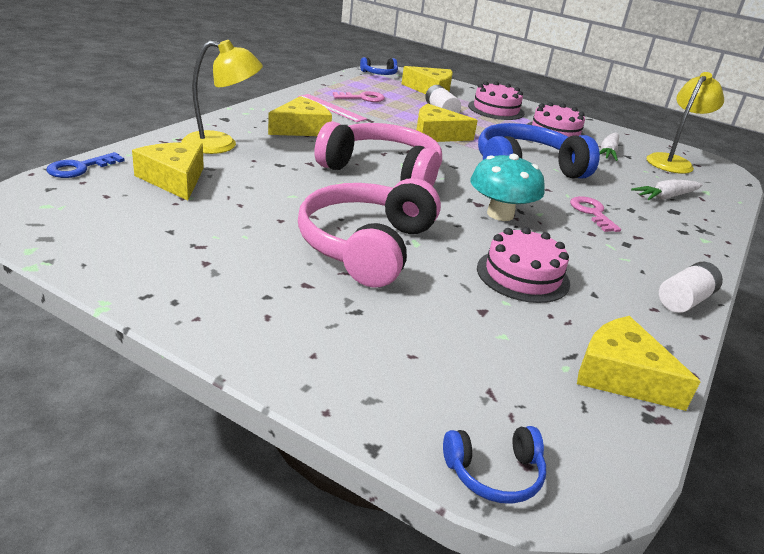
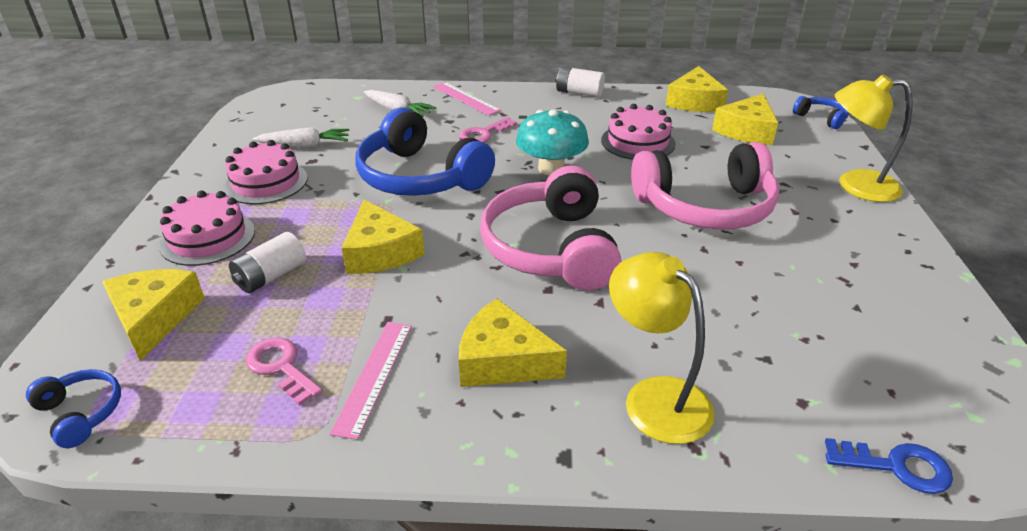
camera: 115 degrees left, 5 degrees up
yellow cheese [132,142,204,201] -> yellow cheese moved to [712,94,778,145]
yellow lamp [646,72,724,174] -> yellow lamp moved to [835,74,913,202]
none -> pink ruler [433,82,501,116]

